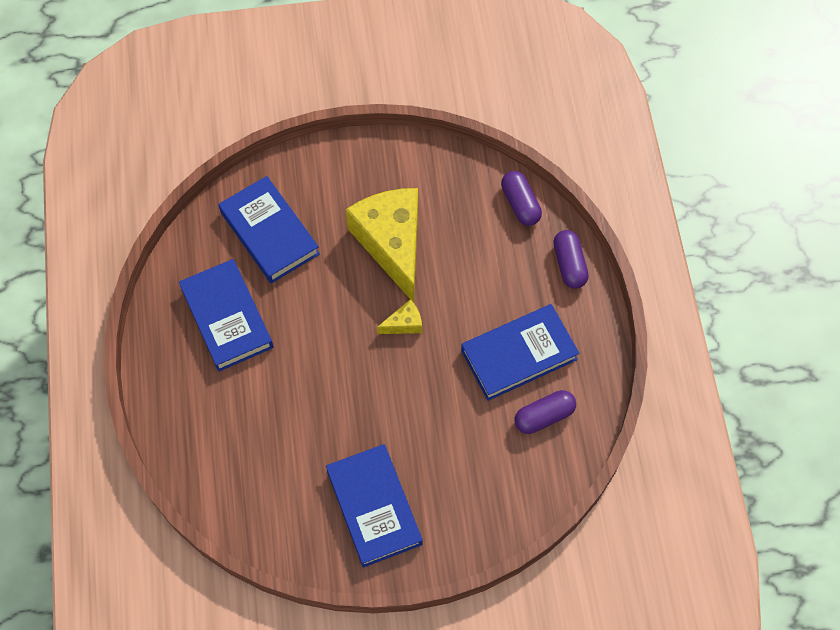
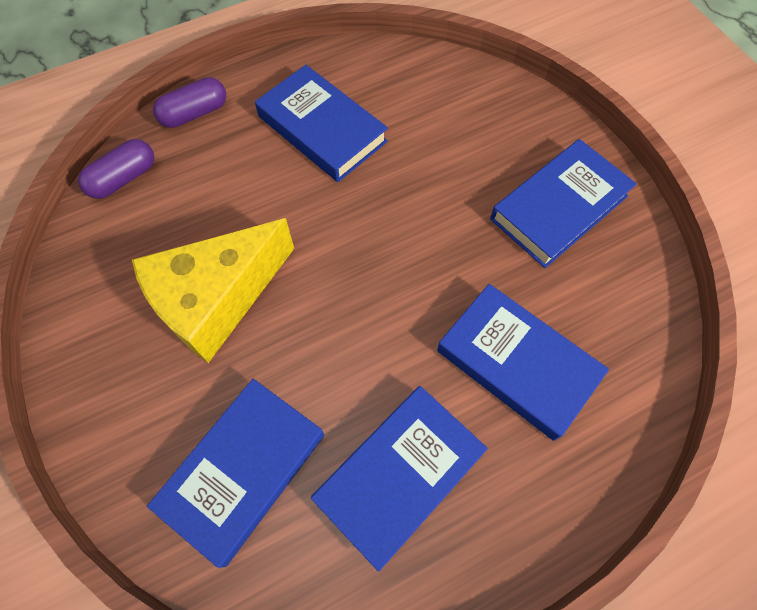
camera: 110 degrees left, 0 degrees up
yellow cheese [377,299,422,334] -> none
purple capsule [515,390,576,434] -> none
none -> blue book [437,284,609,441]

